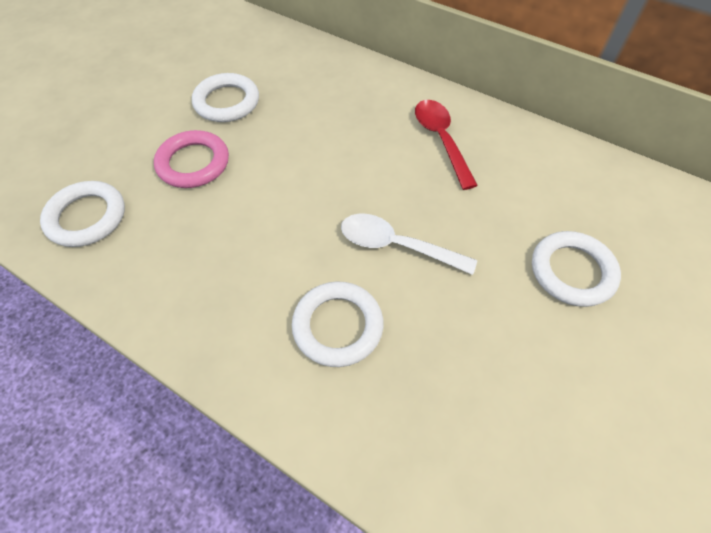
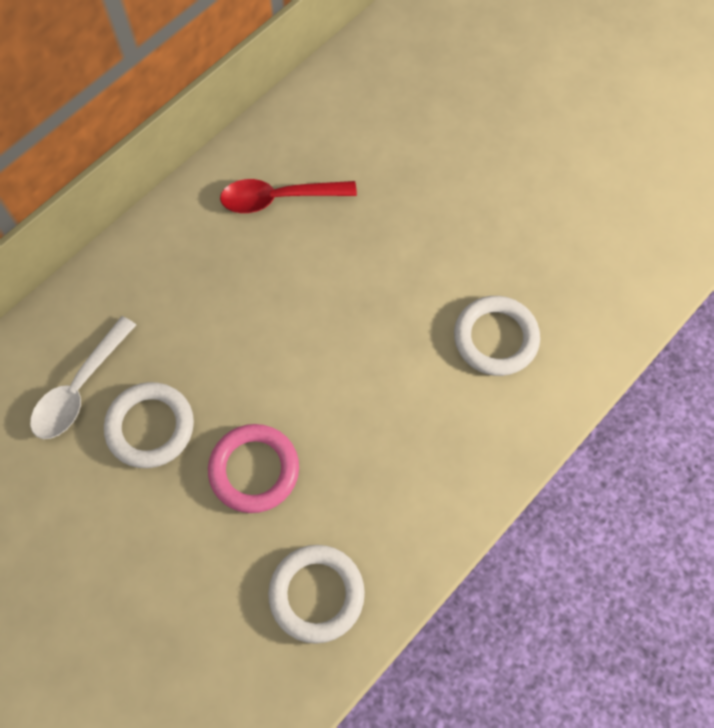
camera: 80 degrees left, 10 degrees up
white spoon [341,214,477,275] -> white spoon moved to [30,316,136,439]
white ring [532,231,621,307] -> none

